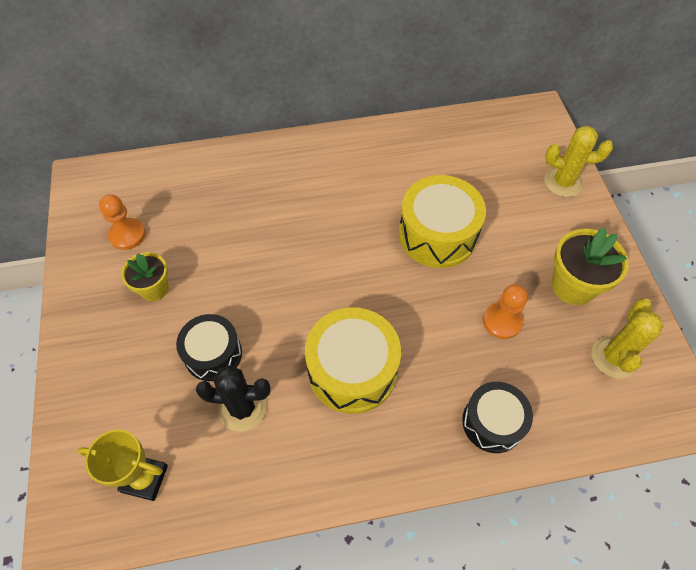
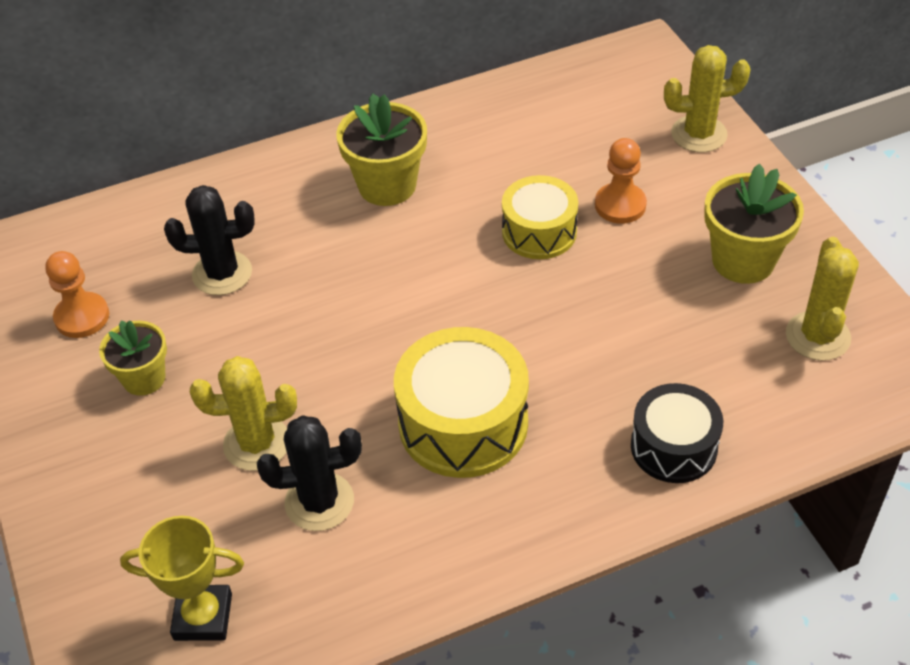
camera: 10 degrees left, 10 degrees down
black drum [176,314,242,381] -> yellow cactus [190,356,297,471]
yellow drum [399,175,486,268] -> yellow drum [502,175,578,259], size x0.65
orange pawn [483,284,528,339] -> orange pawn moved to [595,138,647,224]
none -> black cactus [164,185,255,295]
none -> yellow flower pot [337,93,427,206]

